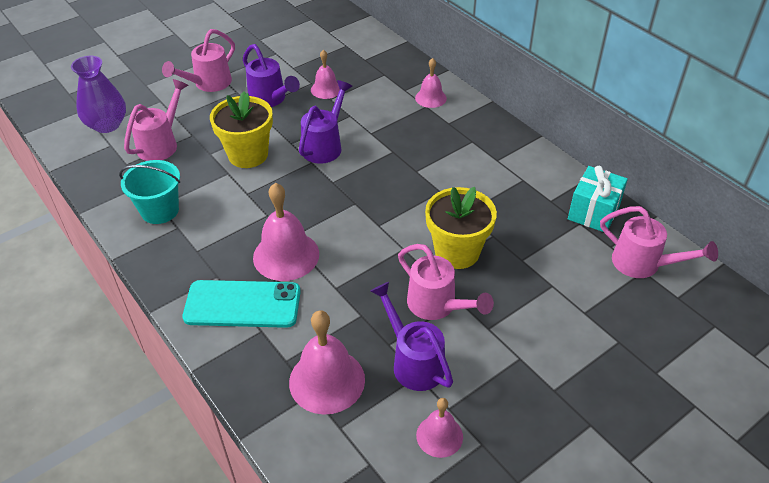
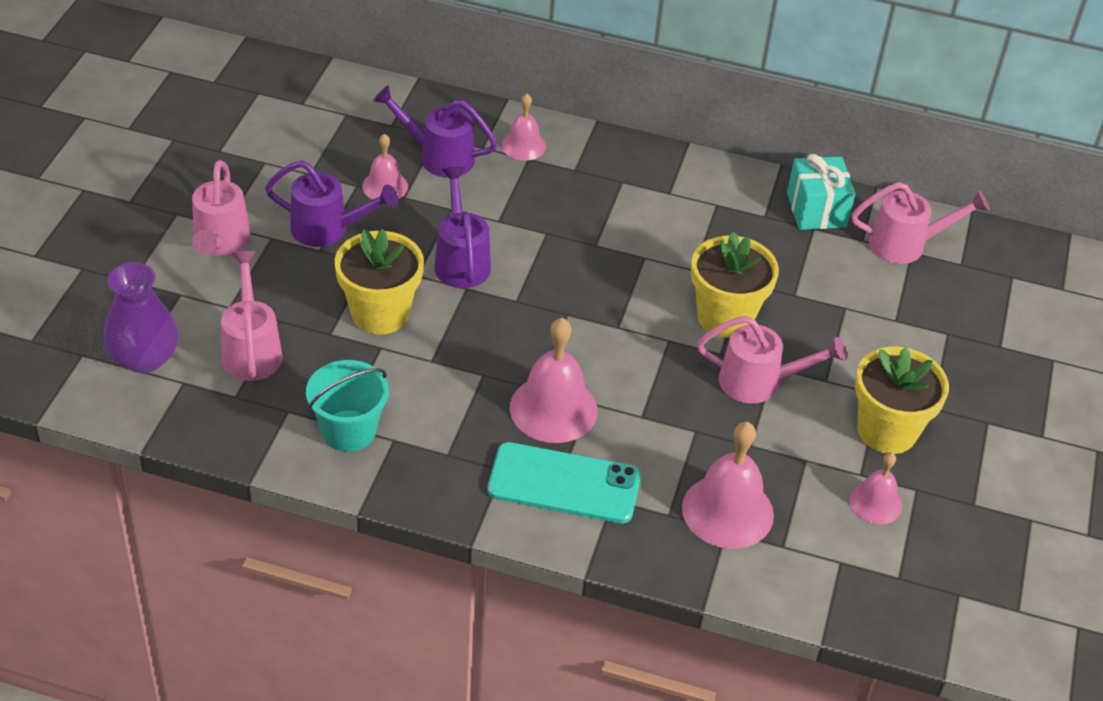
camera: 40 degrees left, 0 degrees up
turquoise phone [183,280,301,328] -> turquoise phone turned 45 degrees clockwise [487,442,641,523]
purple watering can [370,282,453,391] -> purple watering can moved to [373,85,497,178]
none -> yellow flower pot [855,347,949,454]

